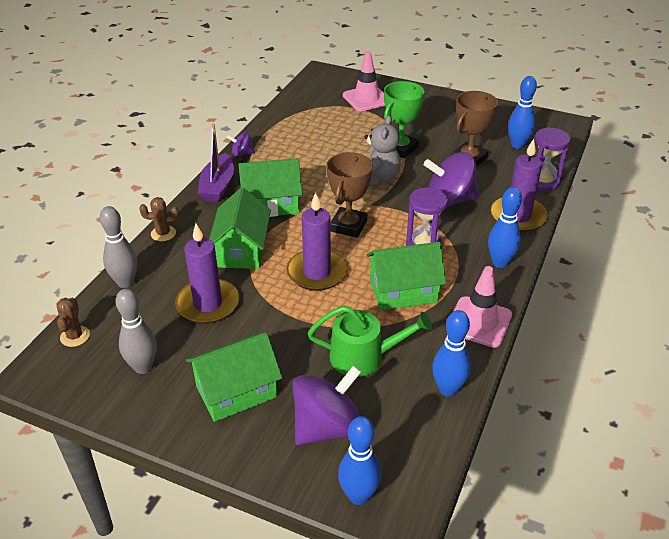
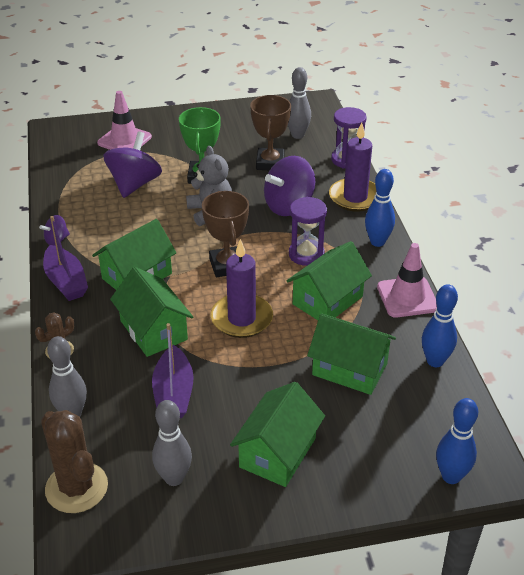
camera: 35 degrees left, 0 degrees up
brown cactus [56,298,90,347] -> brown cactus [41,410,108,513], size x1.90
purple candle [175,223,239,324] -> purple boat [152,323,194,418]
purple spinning top [293,365,361,445] -> purple spinning top moved to [103,131,162,198]
green watering can [308,306,432,377] -> green house [307,313,396,395]
blue bowling pin [508,76,537,149] -> grey bowling pin [288,67,311,139]

